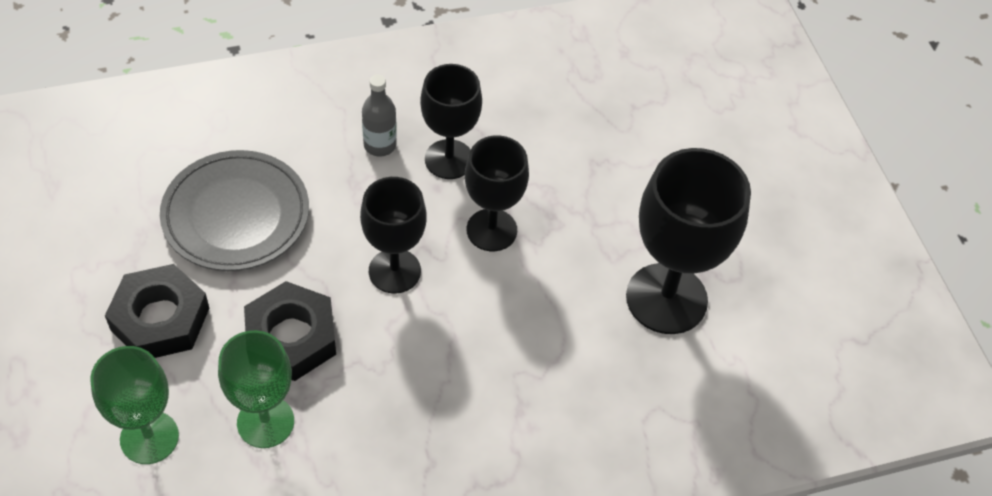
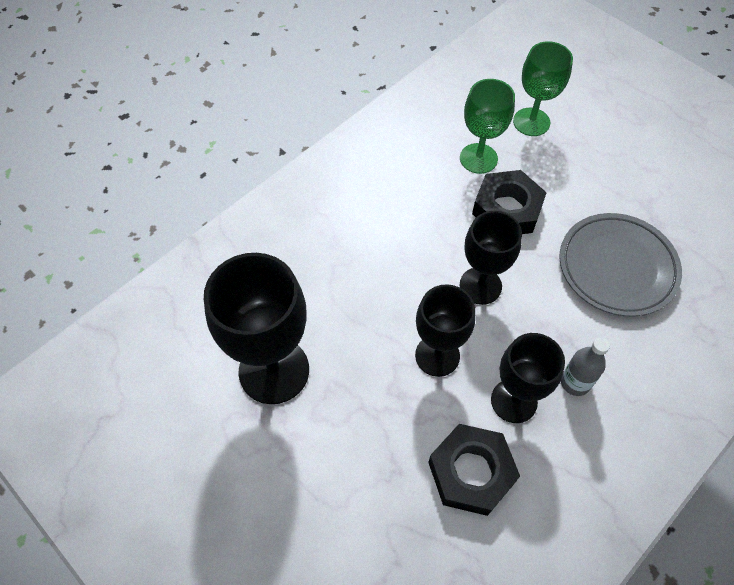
camera: 155 degrees right, 5 degrees up
black nut [105,264,209,358] -> black nut moved to [428,424,520,516]

